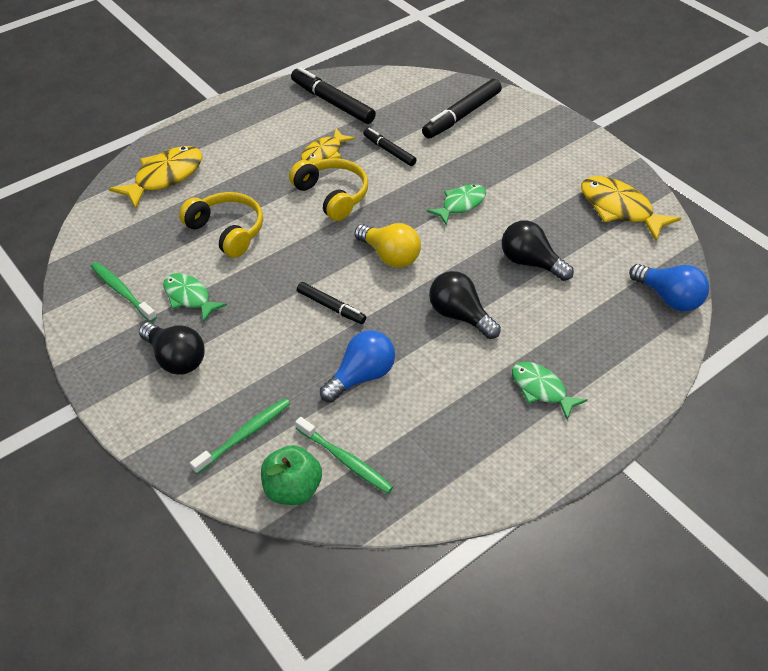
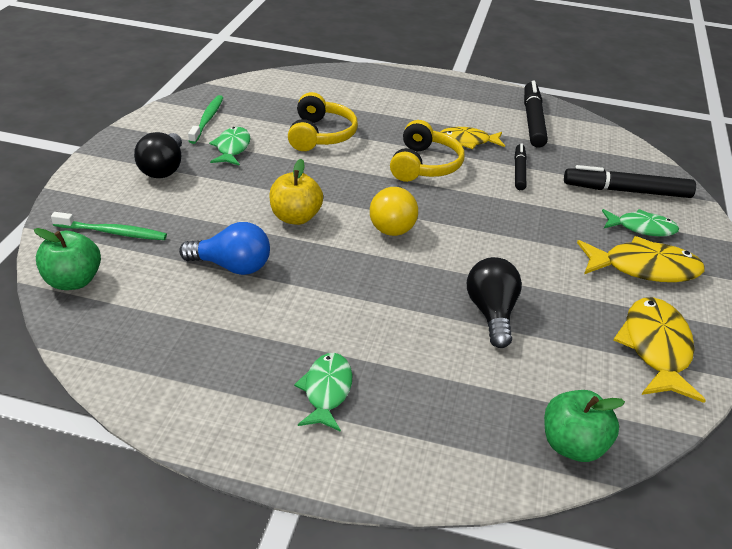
camera: 50 degrees right, 10 degrees down
yellow fish [108,146,202,209] -> yellow fish moved to [577,236,705,282]
green toothbrush [295,417,393,494] -> none
black marker [297,282,366,324] -> yellow apple [269,159,323,225]
green fish [427,184,486,225] -> green fish moved to [602,209,679,236]
black light bulb [429,271,501,339] -> none
blue light bulb [629,264,709,311] -> green apple [544,390,625,462]

